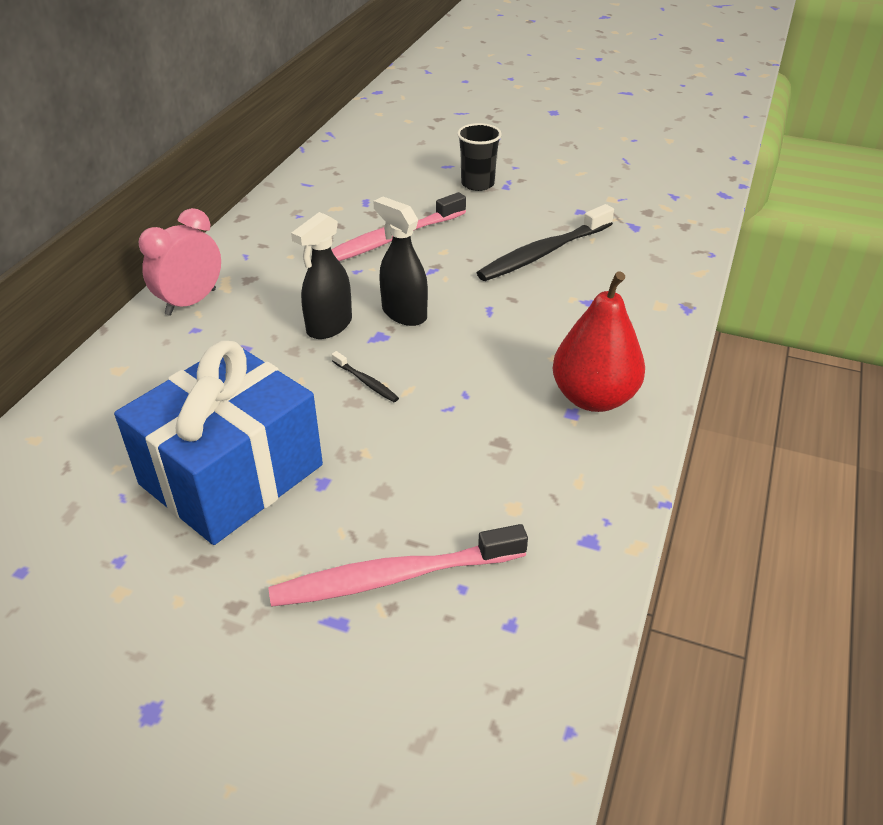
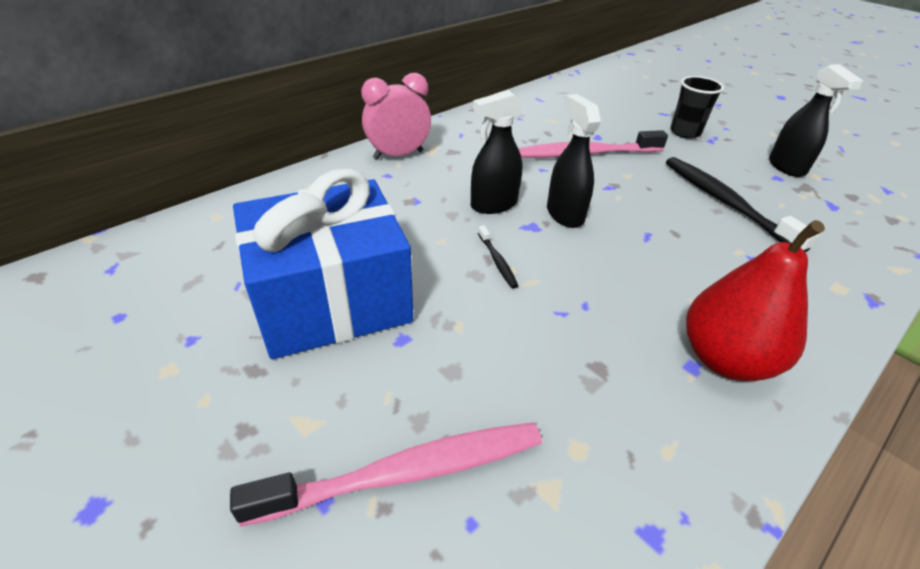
camera: 25 degrees right, 0 degrees up
pink toothbrush [268,524,528,607] -> pink toothbrush turned 150 degrees clockwise [230,422,542,527]
black toothbrush [477,204,614,281] -> black toothbrush turned 75 degrees clockwise [666,157,819,252]
none -> black spray bottle [769,64,863,177]

